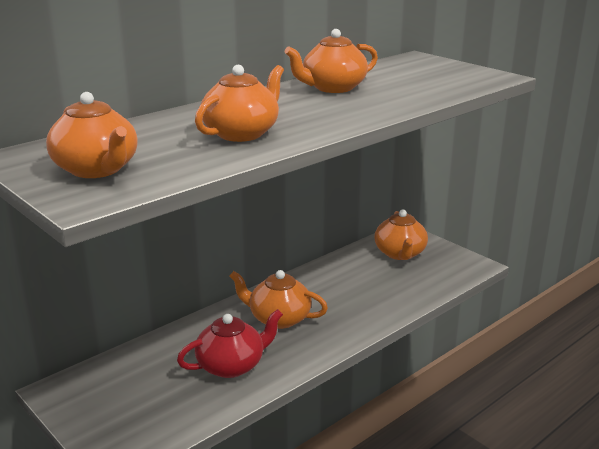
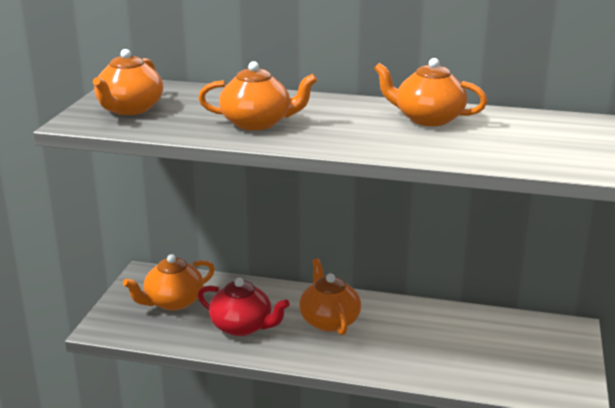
camera: 55 degrees right, 0 degrees up
orange teapot [375,209,428,260] -> orange teapot moved to [123,254,215,311]

